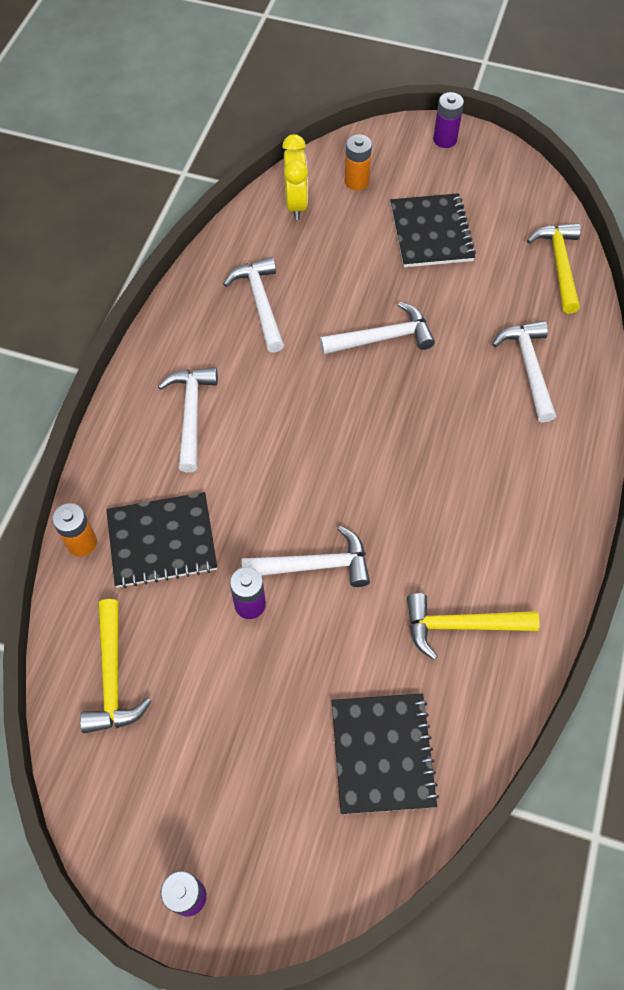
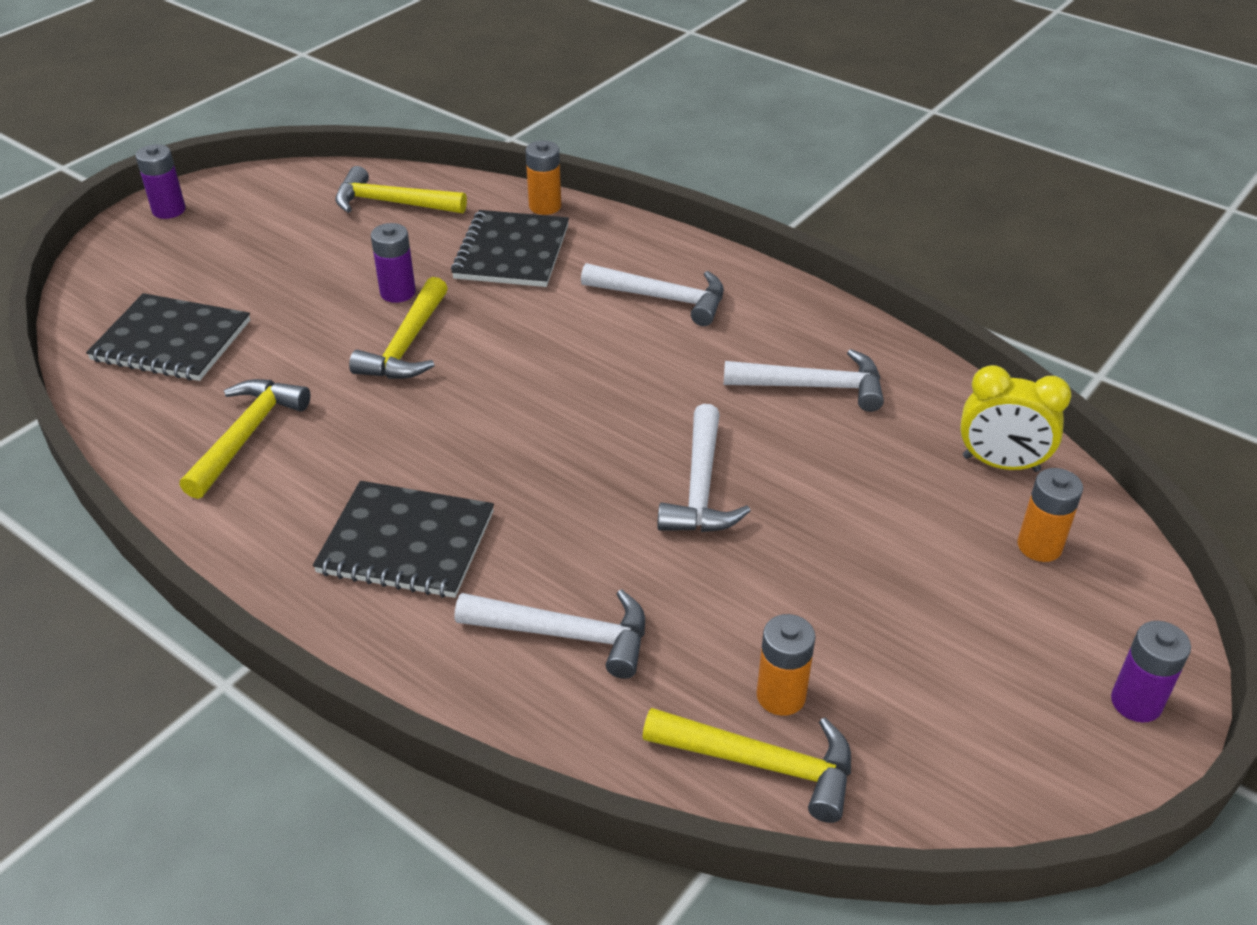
camera: 110 degrees right, 20 degrees down
white hammer [242,526,370,587] -> yellow hammer [349,277,448,379]
black notebook [390,193,476,267] -> black notebook moved to [313,481,494,598]
none -> orange battery [757,614,816,716]

